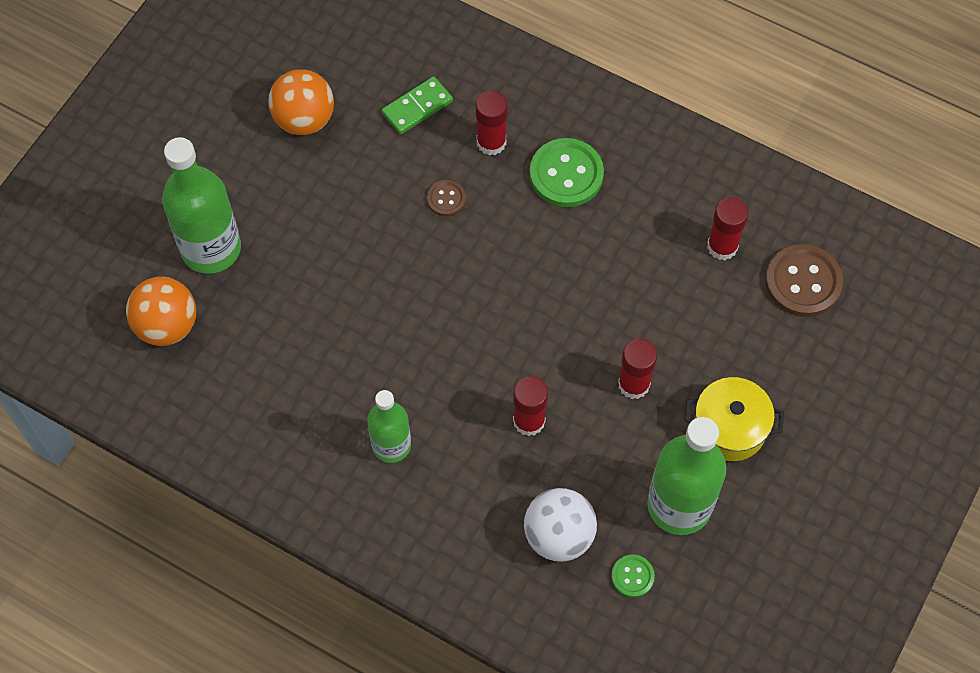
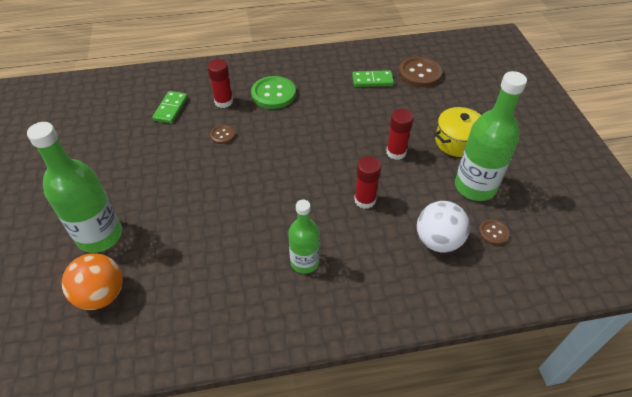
camera: 40 degrees left, 15 degrees down
orange ball [268,69,334,135] -> none
green button [611,555,655,598] -> brown button [479,219,509,245]
red glue stick [707,197,748,260] -> green domino [352,70,394,87]

